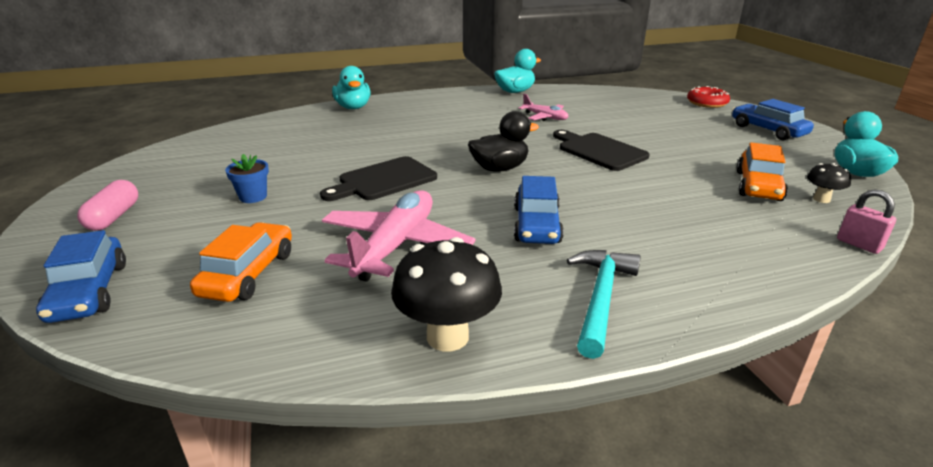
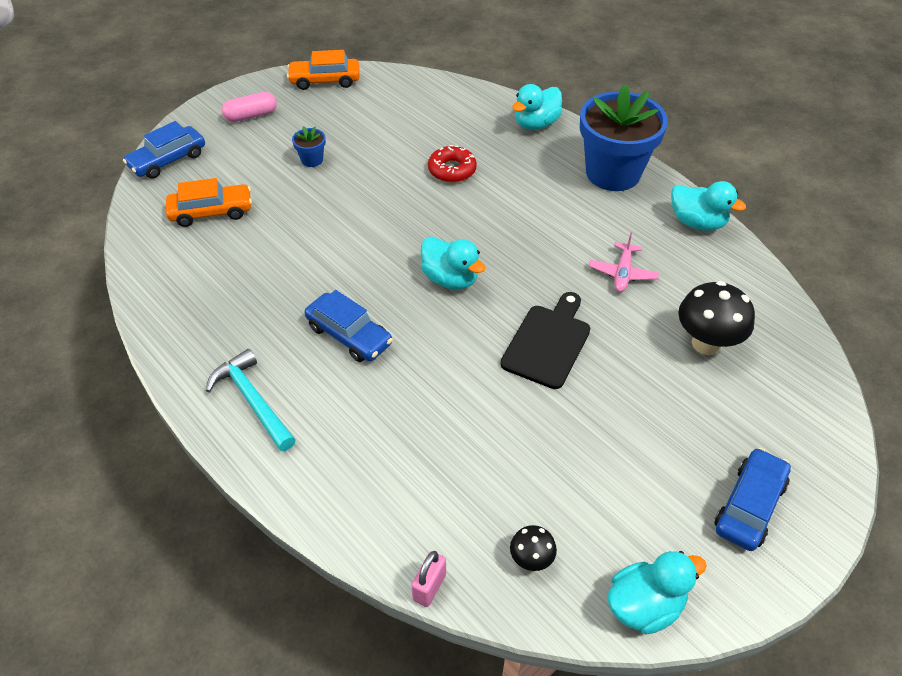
camera: 65 degrees right, 20 degrees up
black cutting board [320,156,437,201] -> none
pink plane [322,190,476,282] -> none
black mushroom [391,237,502,351] -> black mushroom moved to [678,281,755,355]
black duck [468,111,539,172] -> turquoise duck [421,237,485,290]
blue car [514,176,564,244] -> blue car turned 120 degrees counterclockwise [304,290,393,362]
turquoise hammer [566,250,641,359] -> turquoise hammer turned 120 degrees counterclockwise [206,349,296,451]
red donut [687,86,730,108] -> red donut moved to [428,145,477,183]
orange car [736,142,788,201] -> orange car moved to [287,50,360,90]
none -> blue flower pot [580,84,668,191]

